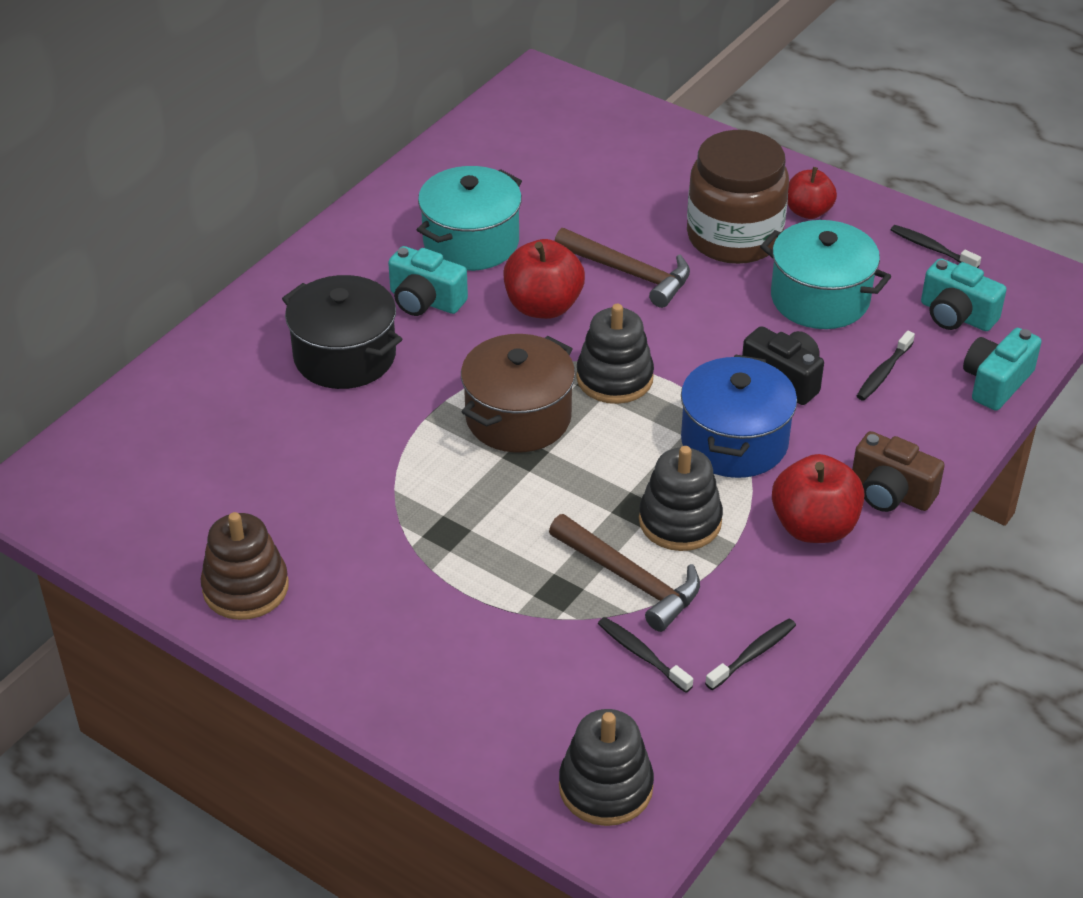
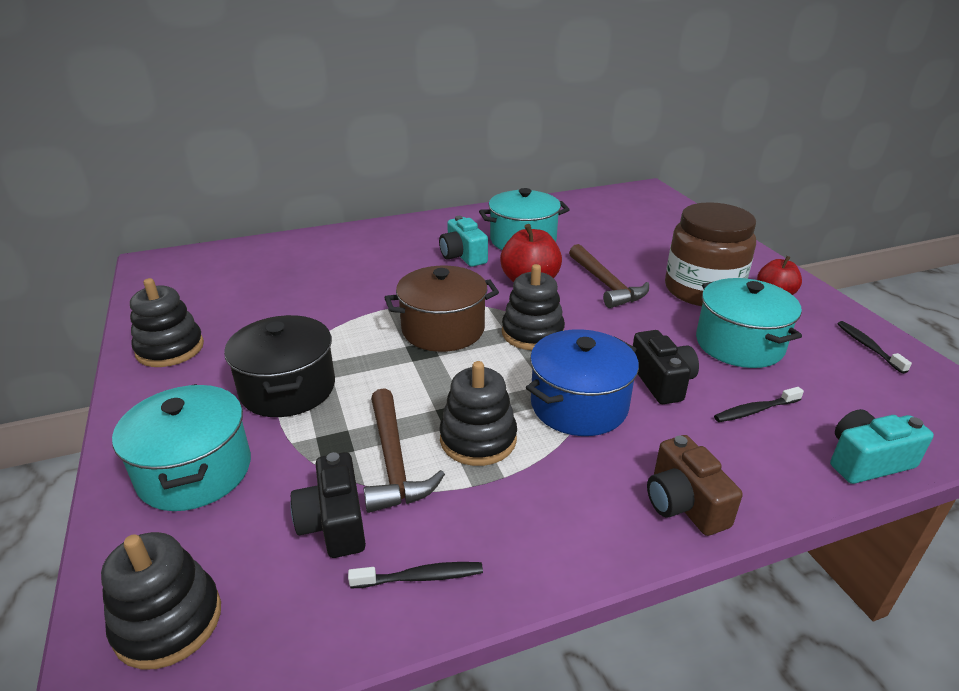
camera: 35 degrees right, 10 degrees down
brown stacking toy [201,512,289,620] -> black stacking toy [130,278,204,367]
black pot [282,275,402,389] -> black pot moved to [224,315,335,417]
black toothbrush [598,617,693,693] -> black camera [290,452,366,558]
red apple [772,454,864,543] -> none
turquoise camera [921,258,1007,331] -> none
none -> turquoise pot [112,384,251,511]

